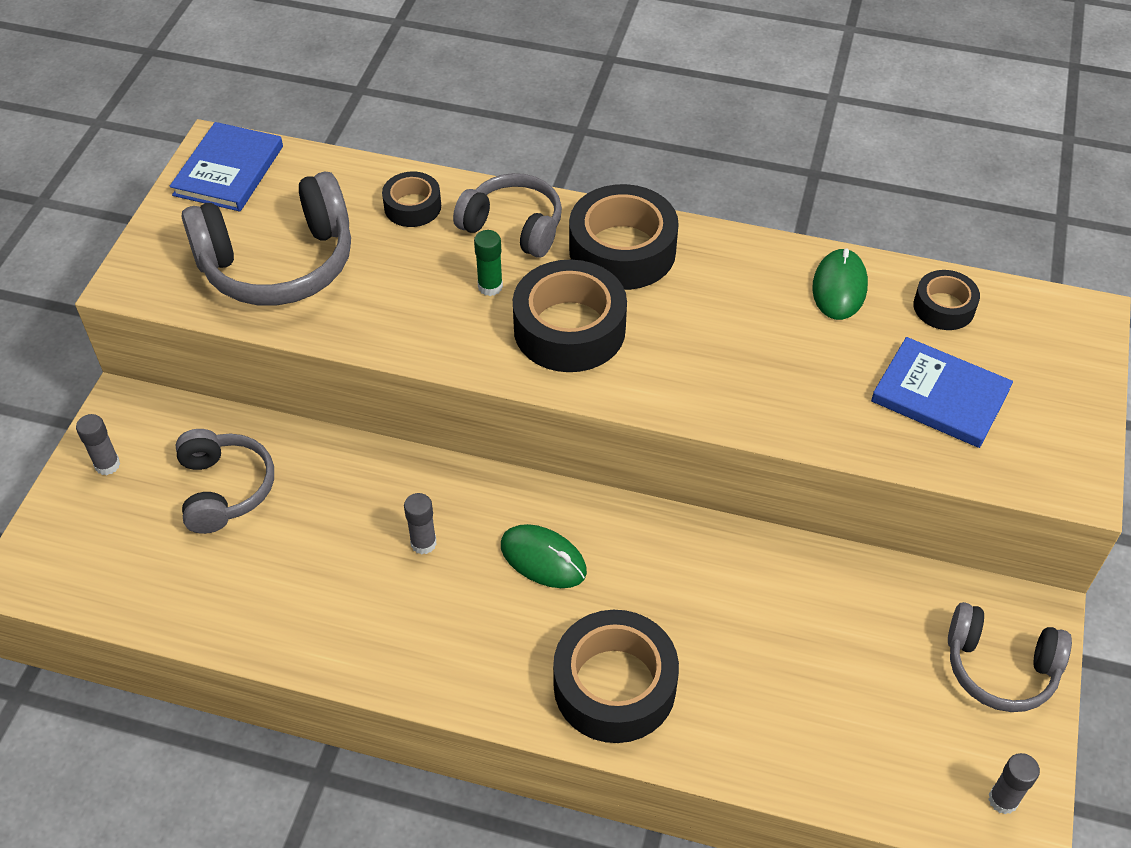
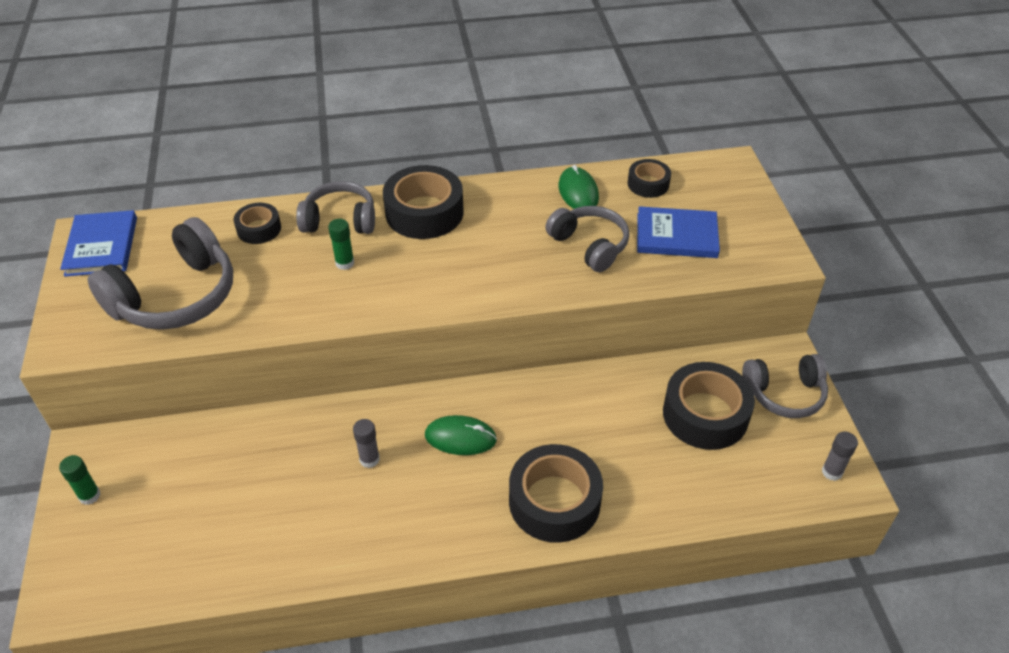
camera: 25 degrees left, 5 degrees down
grey glue stick [76,414,120,475] -> green glue stick [59,455,101,505]
grey headphones [176,429,274,534] -> grey headphones moved to [545,206,629,272]
black tape [513,260,627,372] -> black tape moved to [663,362,755,450]

